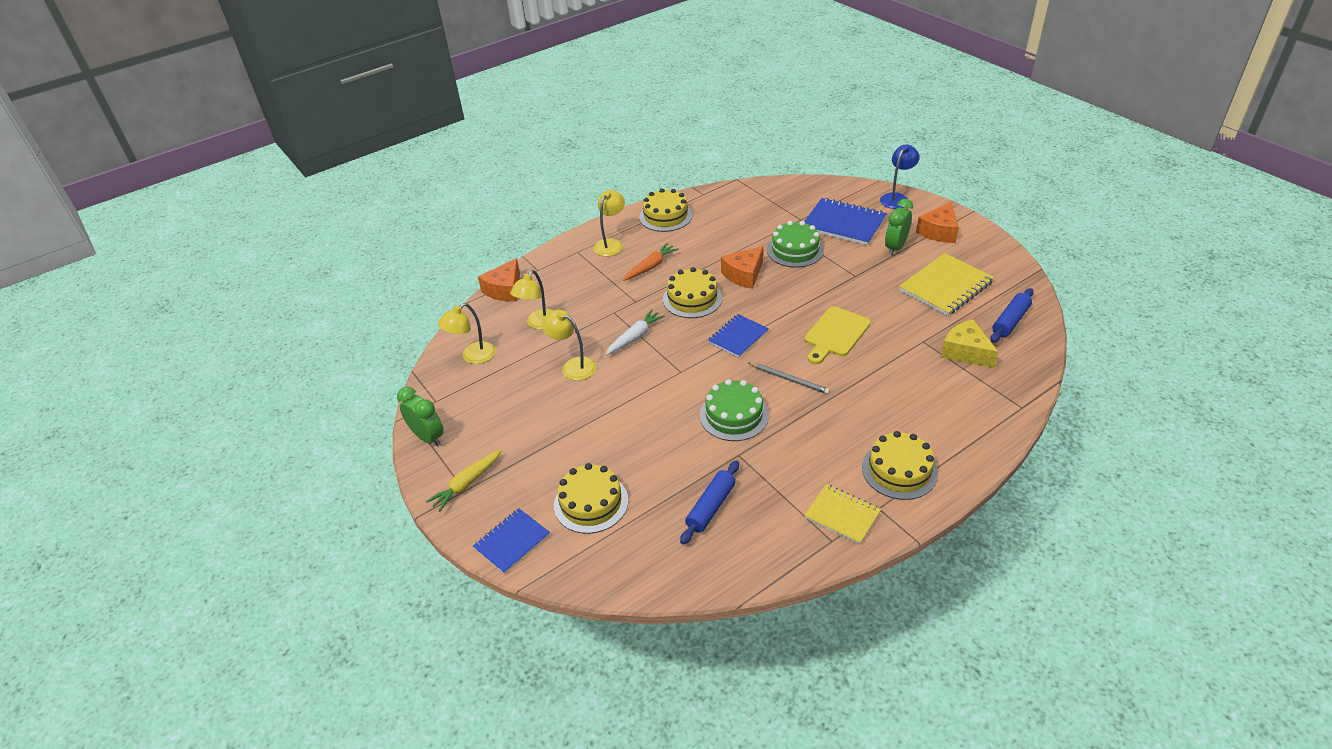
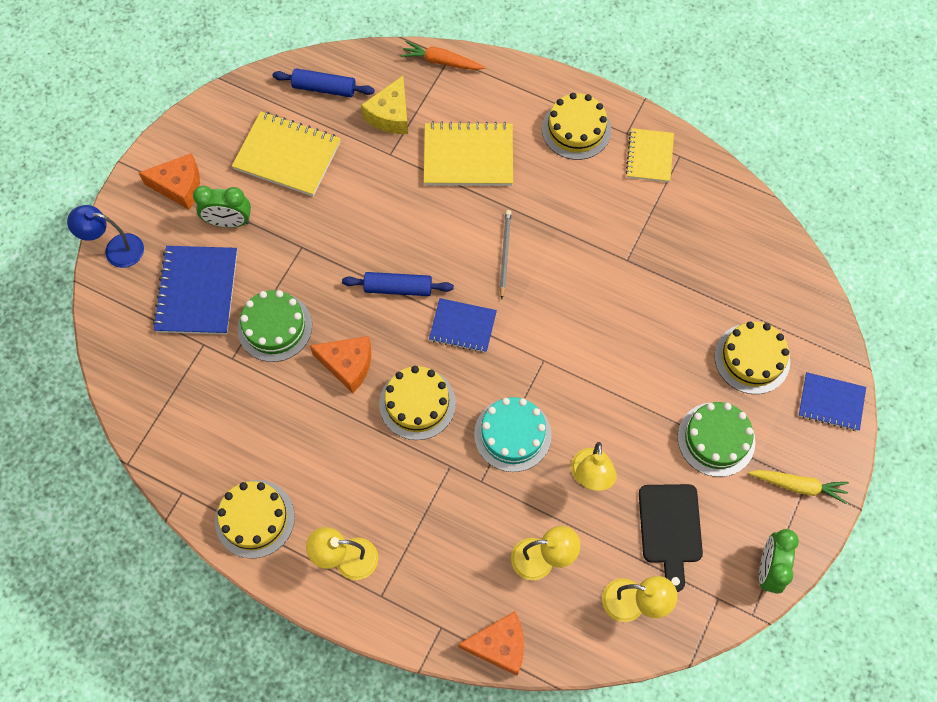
camera: 120 degrees left, 25 degrees up
white carrot [605,309,665,355] -> turquoise cake [474,397,552,472]
orange carrot [623,243,679,281] -> orange carrot moved to [400,41,485,70]
blue rolling pin [680,460,739,545] -> blue rolling pin moved to [342,272,454,296]
green cake [700,379,769,441] -> green cake moved to [678,402,755,477]
yellow cutting board [805,306,871,364] -> none
none -> yellow notebook [424,121,513,186]
none -> black cutting board [639,484,703,592]

